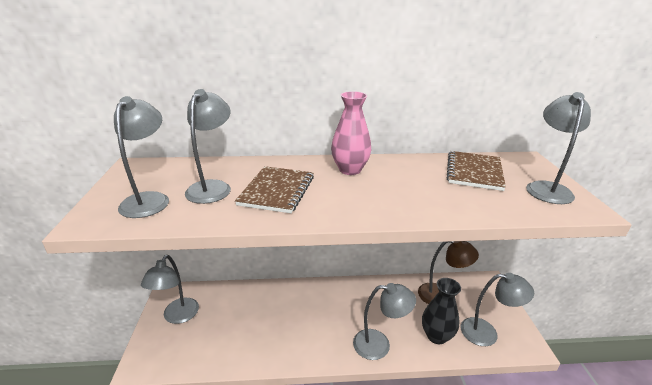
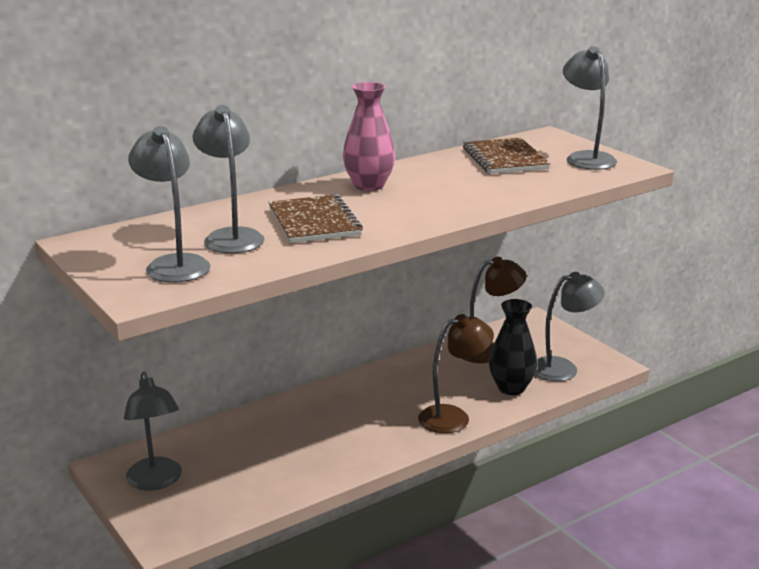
camera: 30 degrees left, 5 degrees down
grey lamp [353,283,416,360] -> brown lamp [418,314,494,433]

